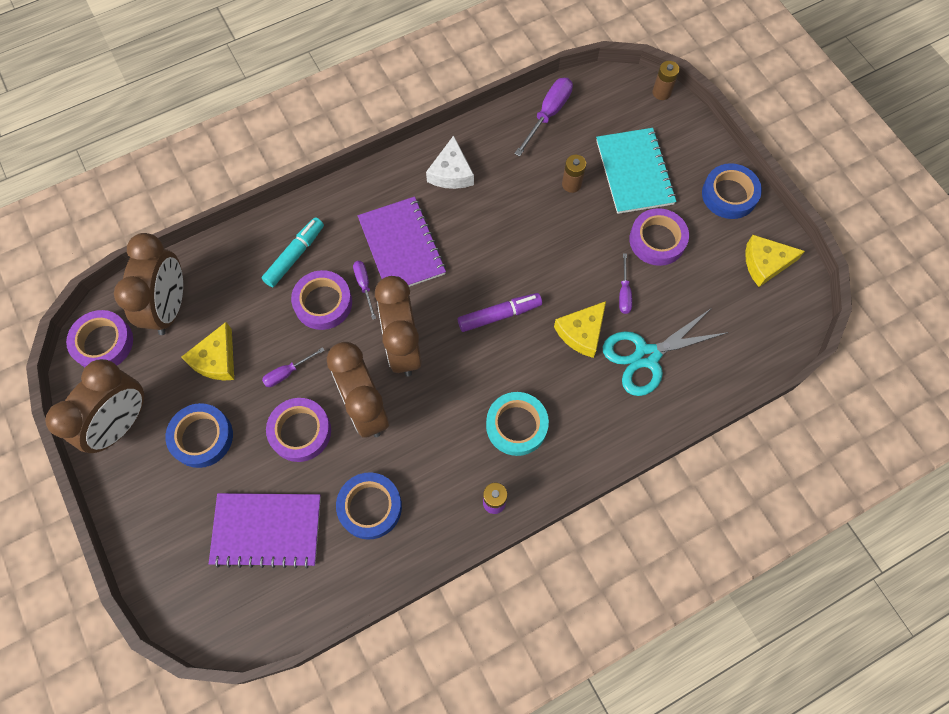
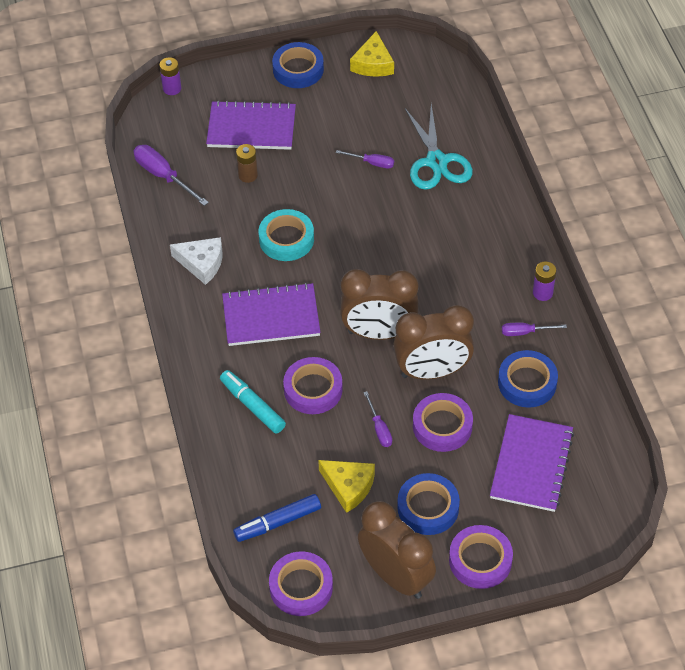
camera: 75 degrees left, 15 degrees down
brown clock [114,233,183,335] -> blue marker [233,494,321,542]
purple screwdriver [353,261,376,320] -> purple screwdriver moved to [502,323,567,336]
purple marker [457,293,542,332] -> none
turquoise tape [486,392,549,456] -> turquoise tape moved to [259,209,314,261]
yellow cheese [554,301,606,358] -> none
turquoise notebook [596,128,677,214] -> purple notebook [206,100,296,150]
purple tape [629,208,689,266] -> purple tape moved to [449,525,513,589]
brown battery [653,61,679,100] -> purple battery [159,57,181,95]

